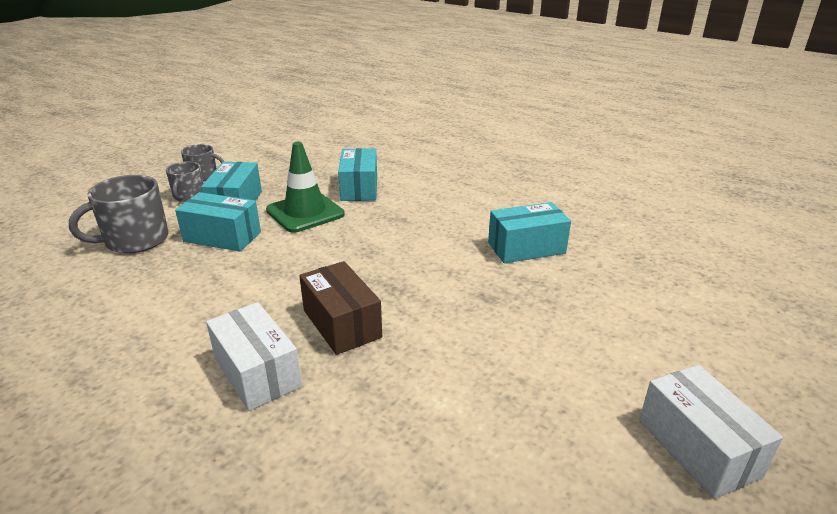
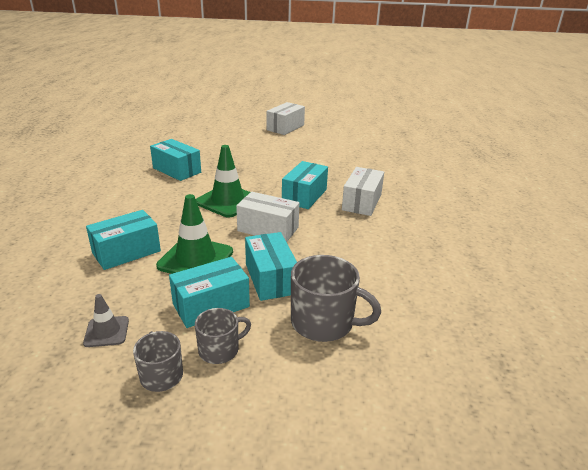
camera: 125 degrees left, 0 degrees up
brown box [299,261,382,355] -> turquoise box [282,161,328,209]
none -> grey traffic cone [83,294,129,347]
none -> green traffic cone [196,145,250,218]
none -> white box [236,192,299,242]

